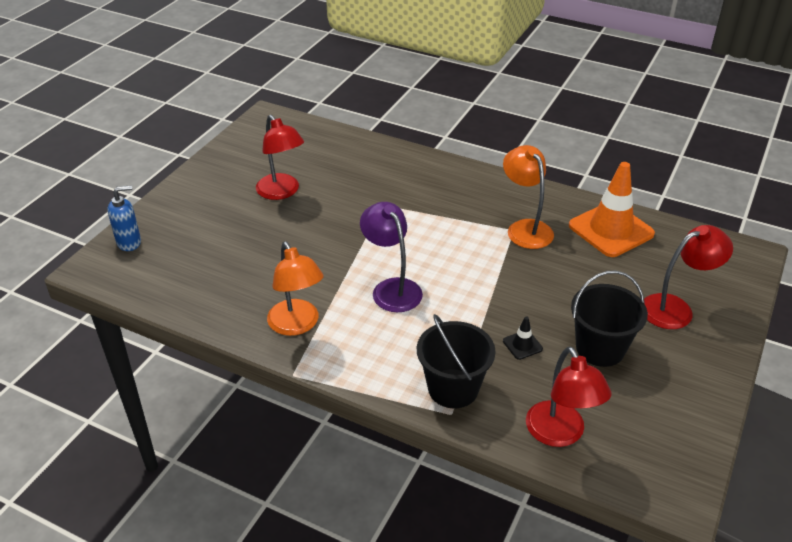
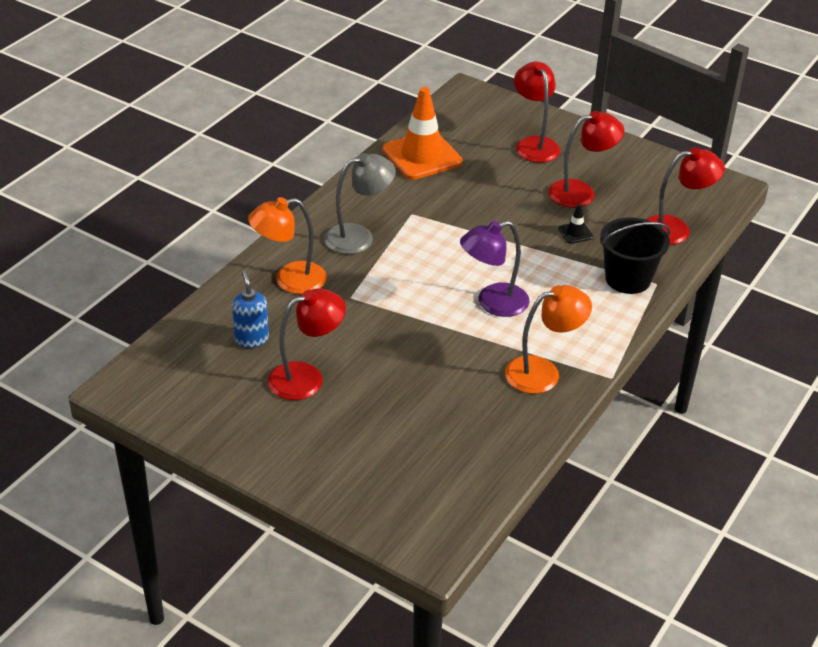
camera: 85 degrees left, 0 degrees up
blue soap dispenser [107,185,141,251] -> blue soap dispenser moved to [232,271,269,348]
orange lamp [503,145,554,249] -> orange lamp moved to [248,197,327,294]
black bucket [571,270,648,367] -> red lamp [548,111,624,208]
none -> grey lamp [324,153,396,254]

